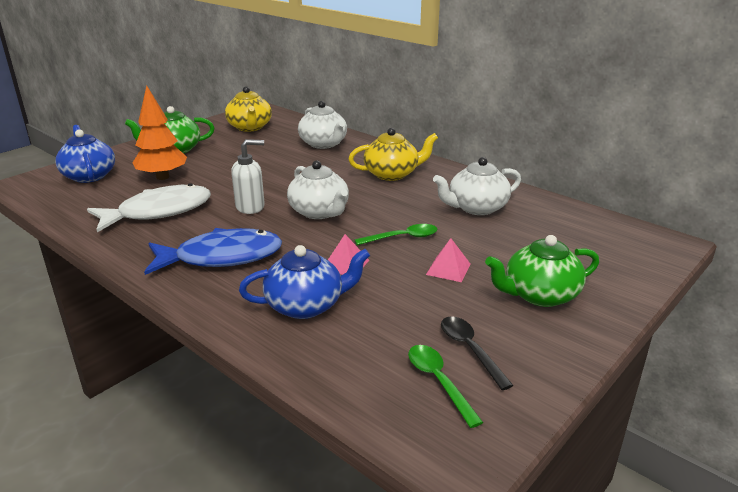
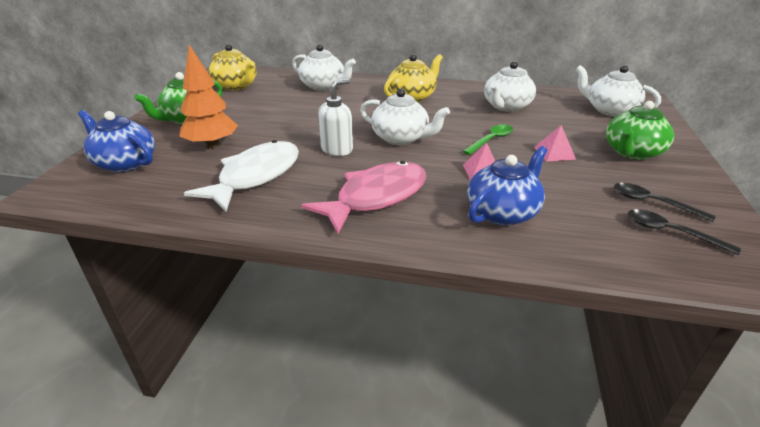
camera: 30 degrees left, 5 degrees up
blue fish [144,228,282,275] -> pink fish [301,161,427,234]
green spoon [408,345,483,428] -> black spoon [628,209,741,255]
none -> white teapot [576,65,661,116]

